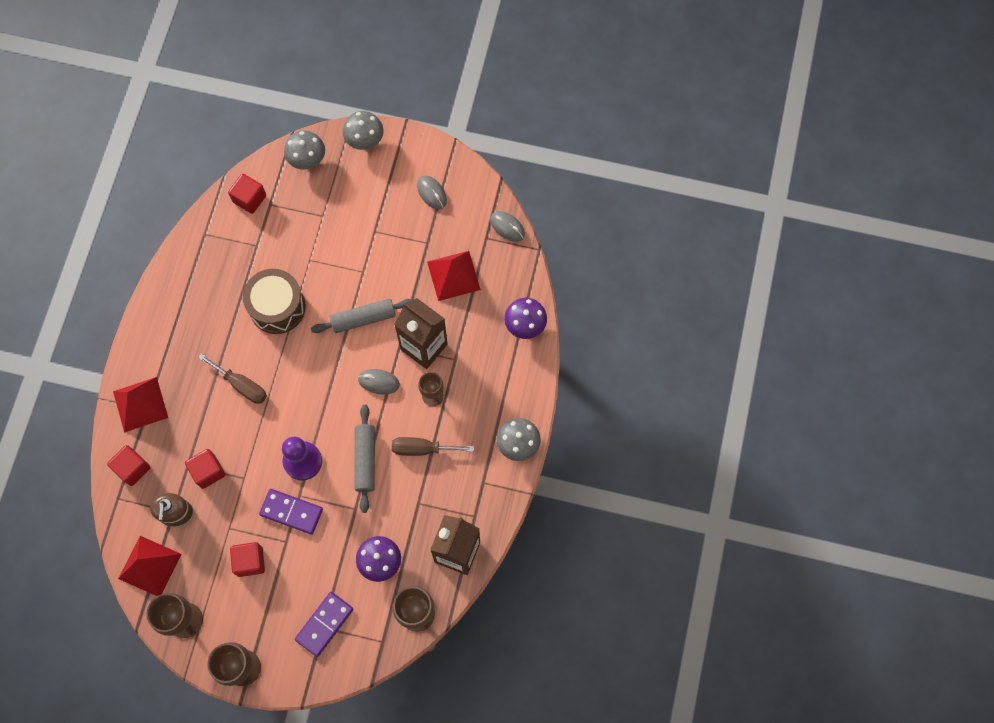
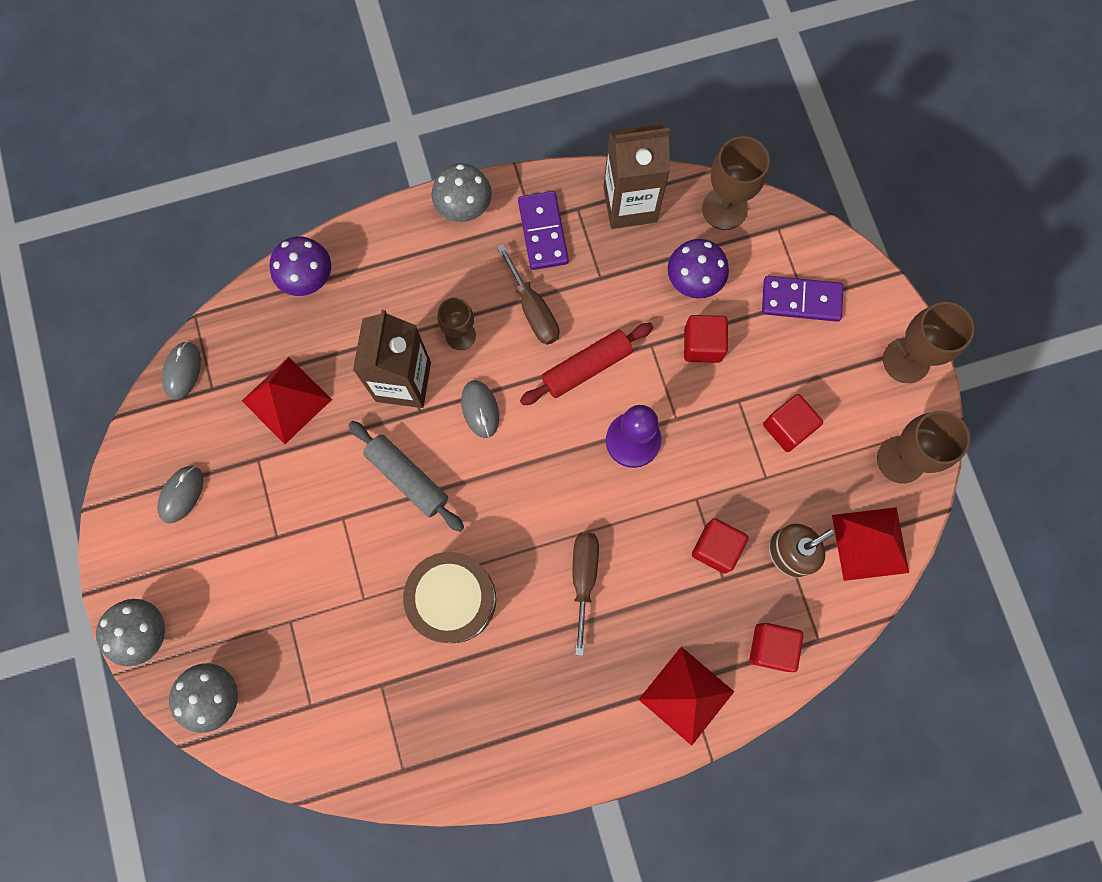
camera: 120 degrees left, 5 degrees up
red cube [228,174,266,214] -> red cube moved to [684,315,728,363]
purple domino [259,489,323,535] -> purple domino moved to [518,191,569,270]
grey rolling pin [354,405,375,513] -> red rolling pin [520,323,653,405]

